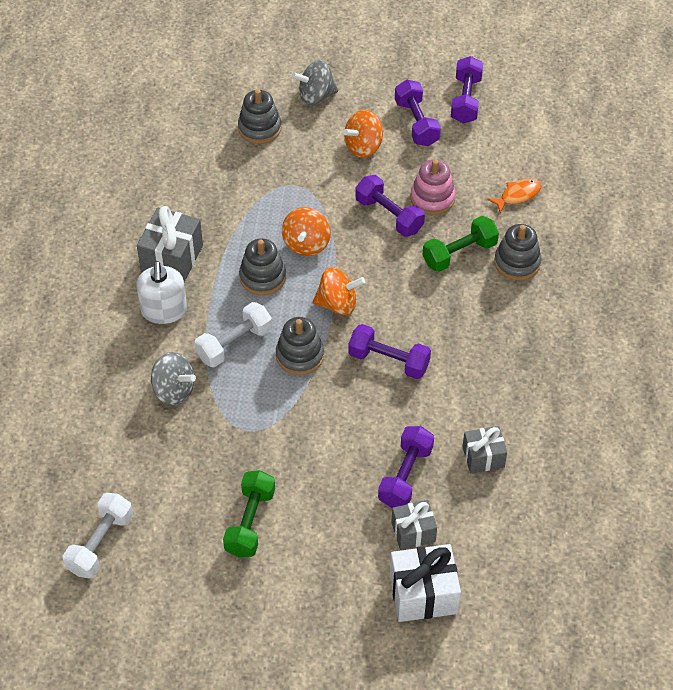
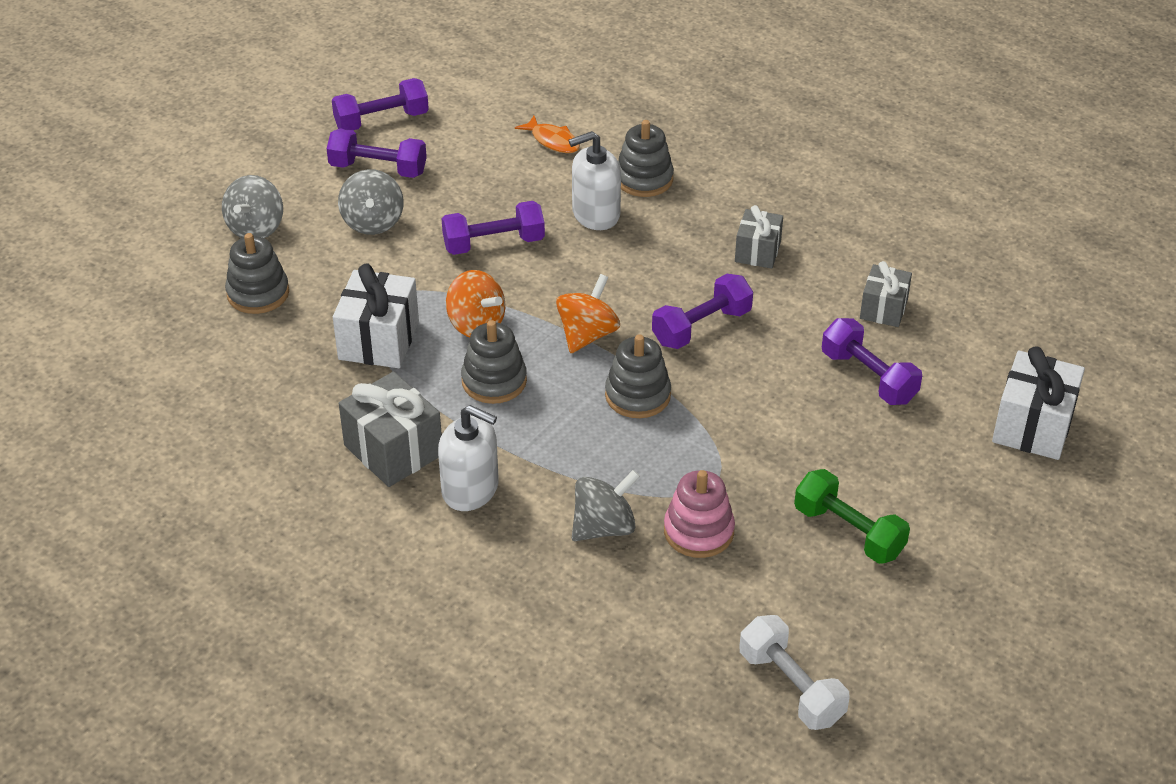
camera: 60 degrees left, 10 degrees down
white dumbbell [194,302,272,367] -> none
orange spinning top [343,110,383,158] -> grey spinning top [338,169,404,235]
grey gift [391,500,437,550] -> grey gift moved to [735,205,783,269]
pink stacking toy [411,159,456,215] -> pink stacking toy moved to [664,470,735,558]
green dumbbell [423,216,499,272] -> white soap dispenser [568,131,621,230]
purple dumbbell [451,56,483,124] -> purple dumbbell turned 60 degrees counterclockwise [332,78,429,130]
orange fish [487,179,542,214] -> orange fish turned 135 degrees clockwise [515,116,580,153]
none -> white gift [333,263,419,368]

